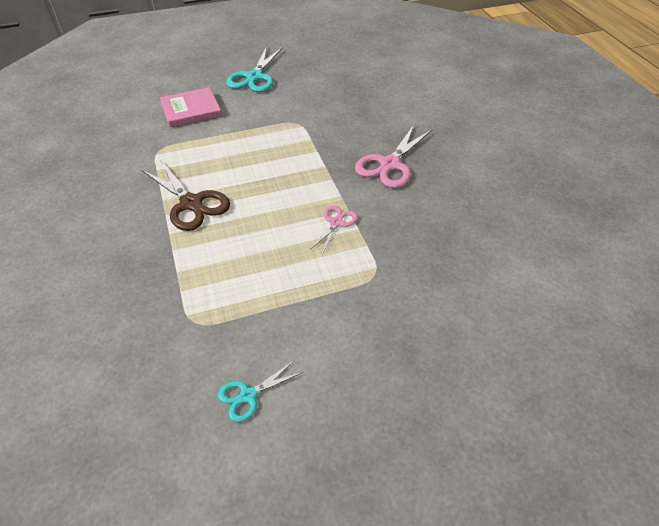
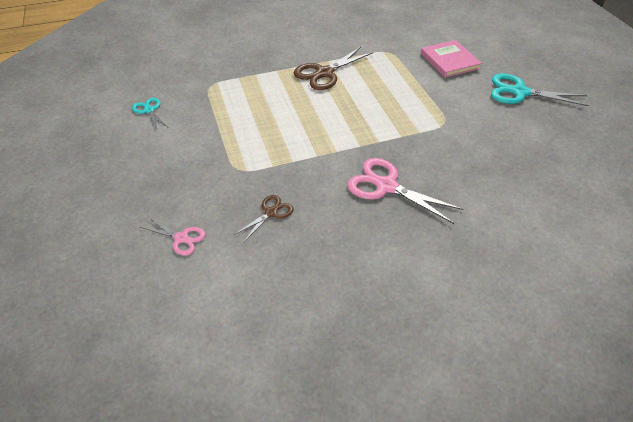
camera: 90 degrees right, 0 degrees up
pink scissors [310,206,358,254] -> pink scissors moved to [140,217,206,256]
none -> brown scissors [234,195,294,243]

